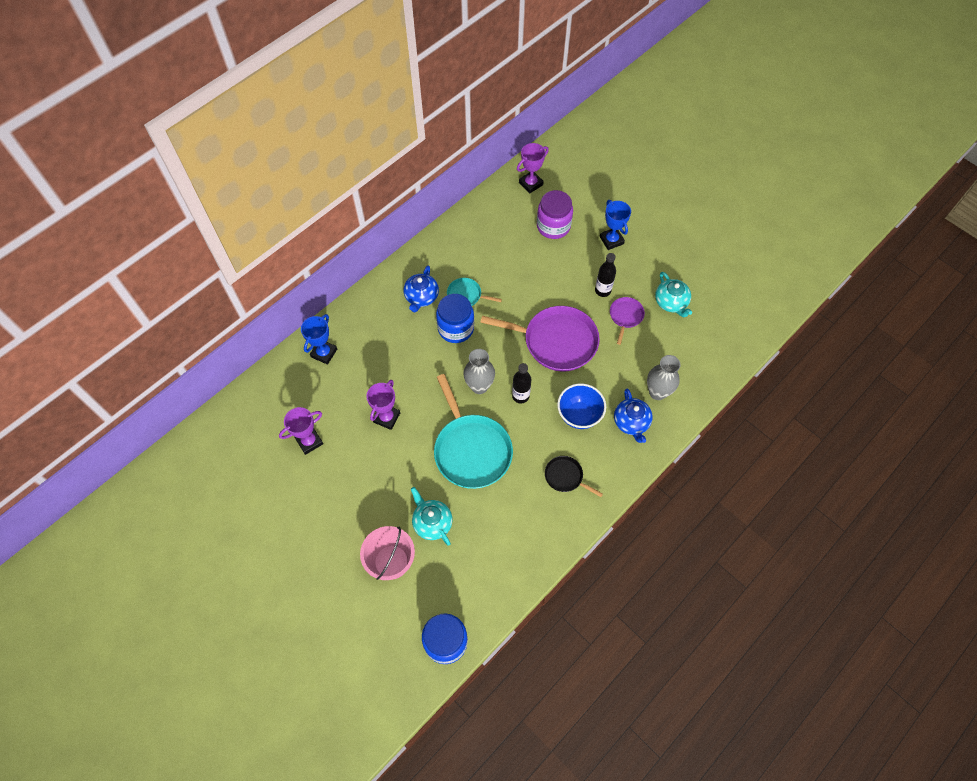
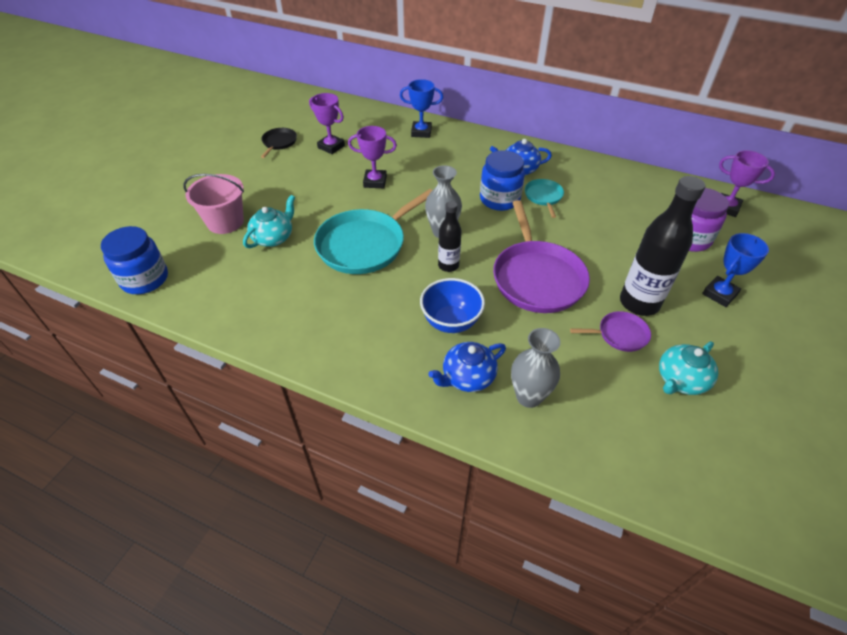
camera: 70 degrees right, 15 degrees down
black pan [545,456,603,497] -> black pan moved to [261,128,297,158]
black bottle [595,253,616,297] -> black bottle [620,176,705,316], size x1.78

